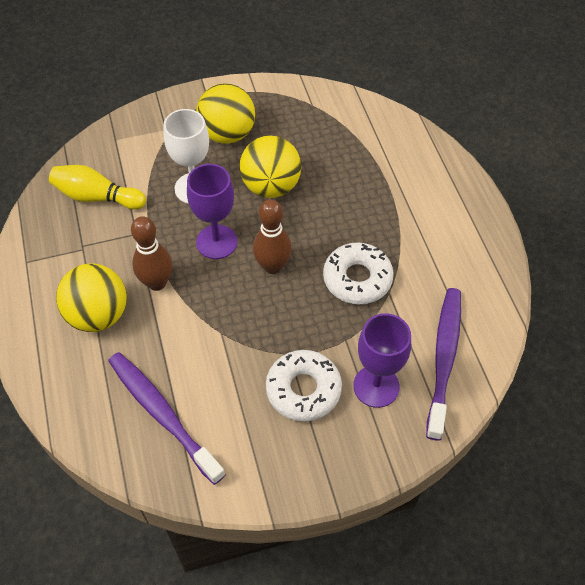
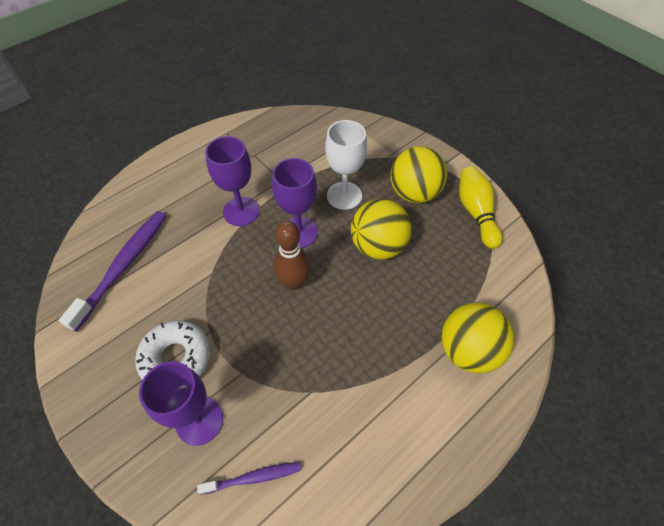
camera: 65 degrees right, 0 degrees up
yellow bowling pin [49,165,146,210] -> yellow bowling pin moved to [459,166,503,249]
yellow ball [56,264,127,332] -> yellow ball moved to [441,302,514,373]
brown bowling pin [131,216,172,291] -> purple goblet [205,136,259,226]
white donut [323,242,394,305] -> none
purple toothbrush [426,288,461,441] -> purple toothbrush [197,462,301,495], size x0.54

